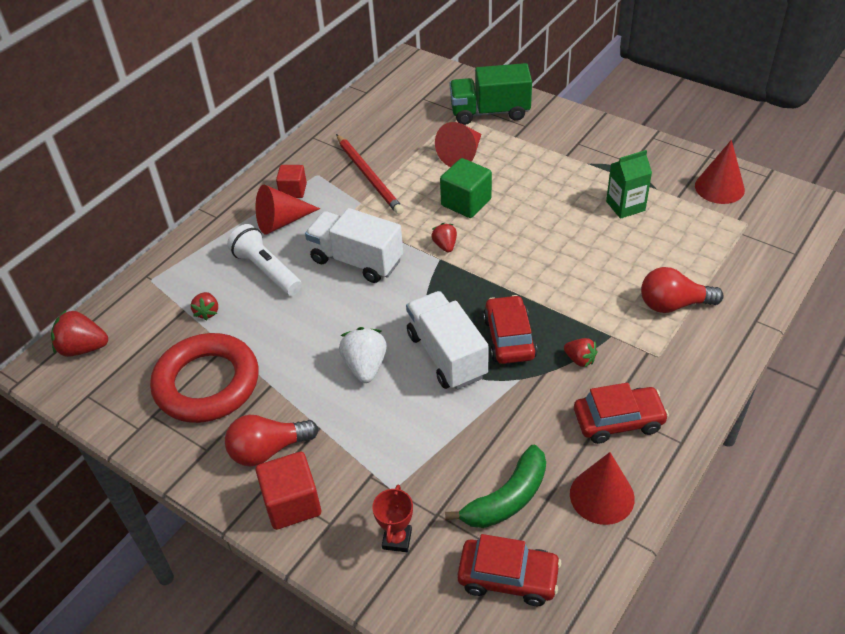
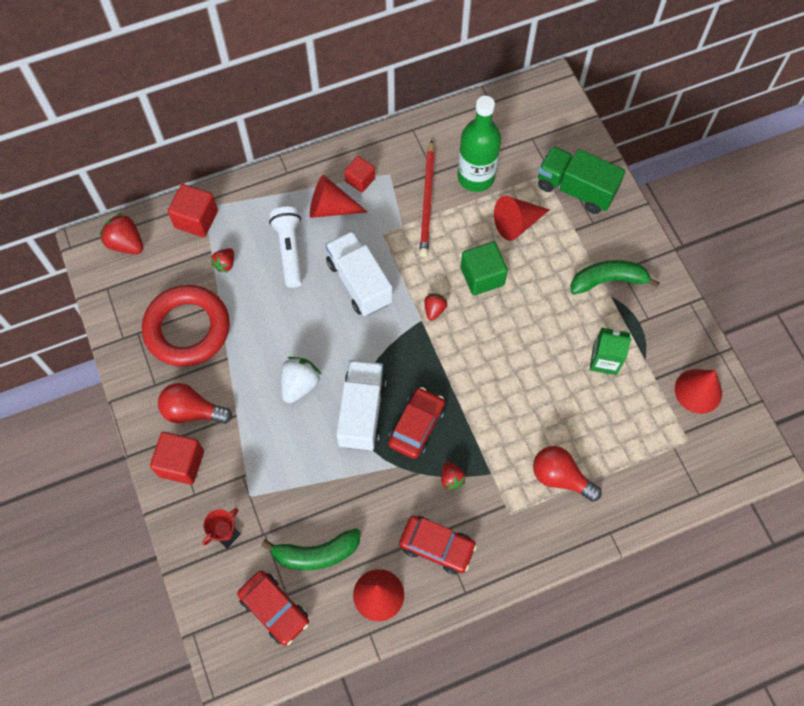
camera: 30 degrees right, 20 degrees up
none -> red cube [168,184,218,237]
none -> green bottle [458,96,501,192]
none -> green banana [571,260,659,295]

